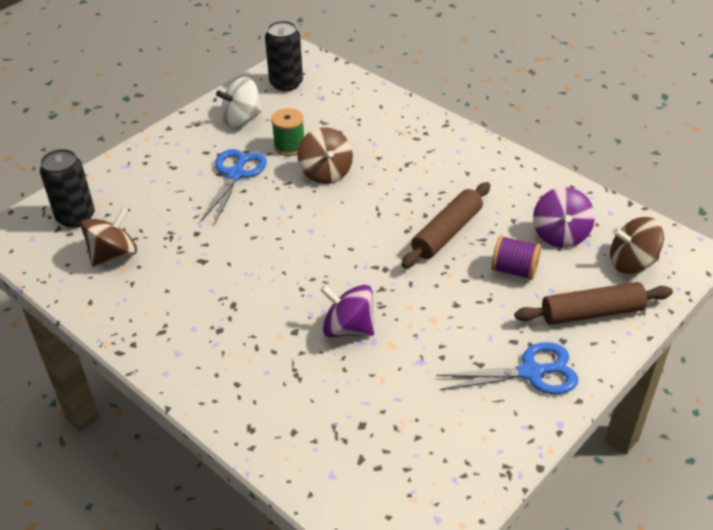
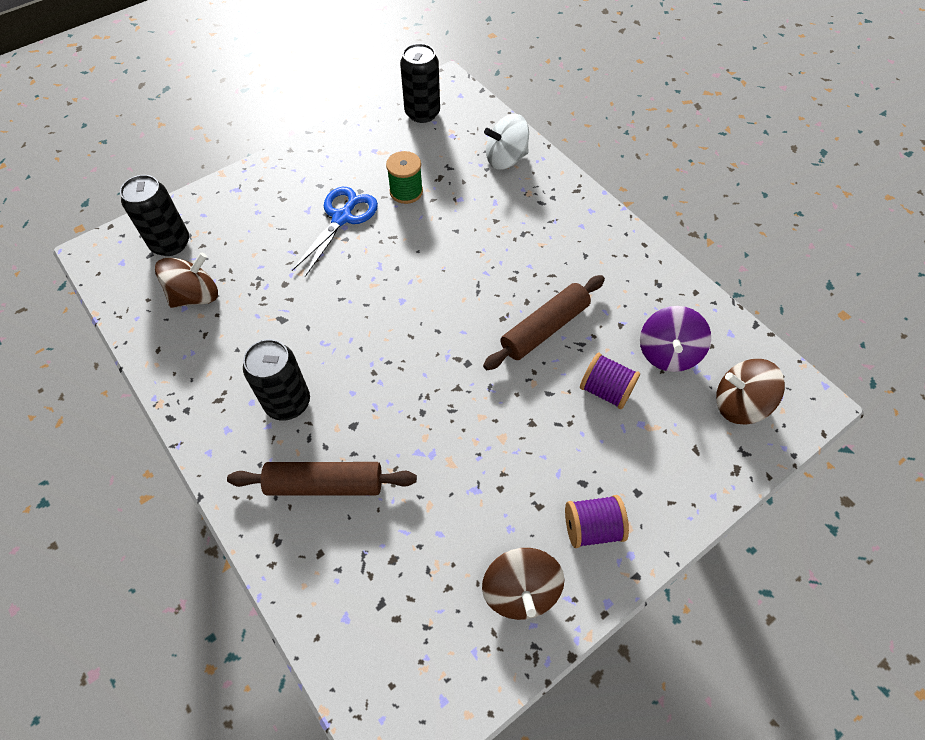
camera: 10 degrees right, 15 degrees up
white spinning top [216,77,262,127] -> white spinning top moved to [484,114,529,170]
brown spinning top [297,127,353,184] -> brown spinning top moved to [482,548,565,620]
purple spinning top [320,285,374,337] -> none
blue scissors [436,342,578,394] -> purple spool [565,495,629,548]
brown rolling pin [514,282,673,325] -> brown rolling pin moved to [227,462,417,496]
none -> black can [243,339,310,421]

